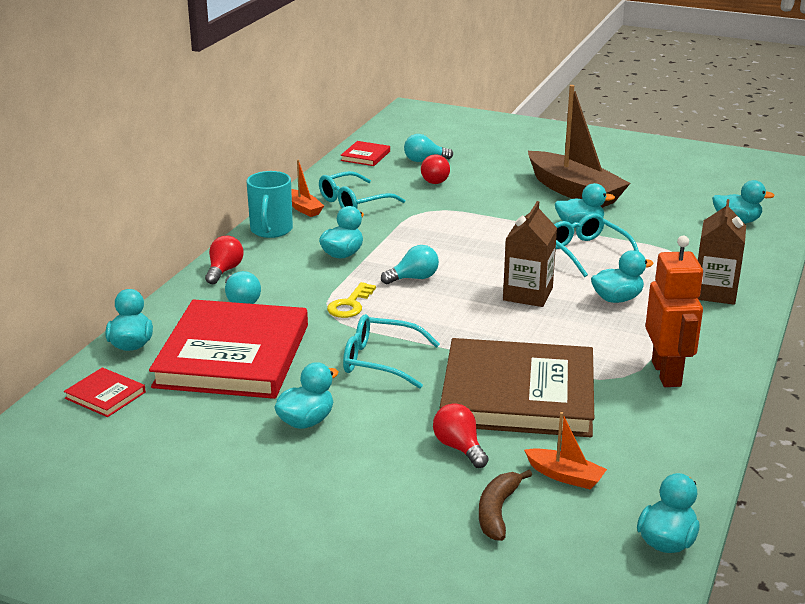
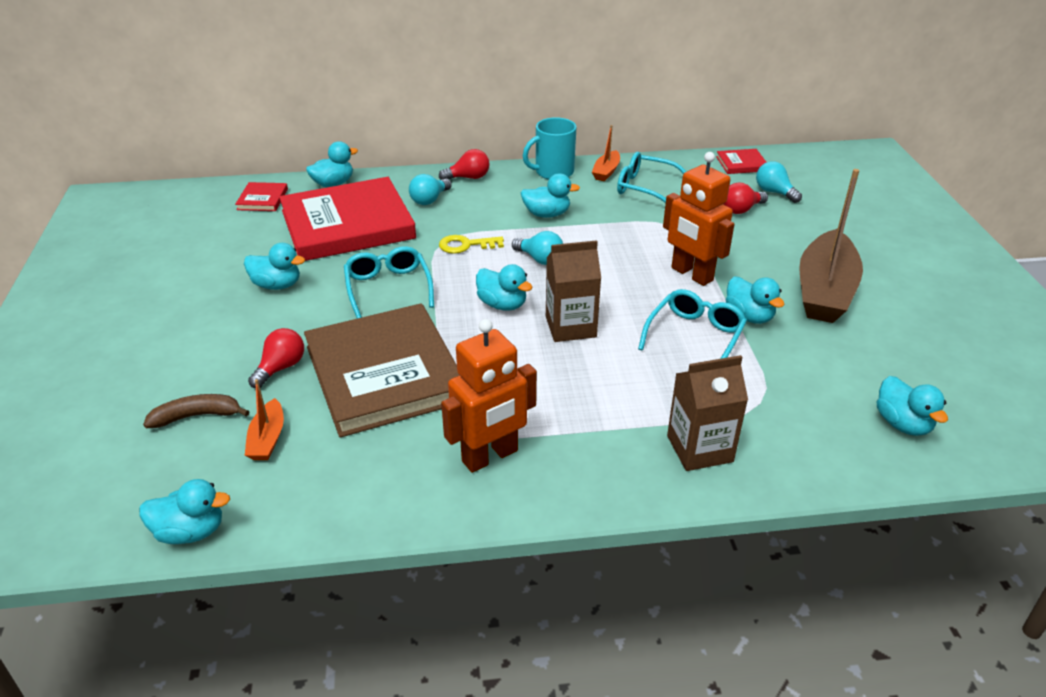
camera: 60 degrees right, 10 degrees up
turquoise duck [591,250,654,303] -> turquoise duck moved to [476,264,533,311]
none -> orange robot [663,152,735,286]

